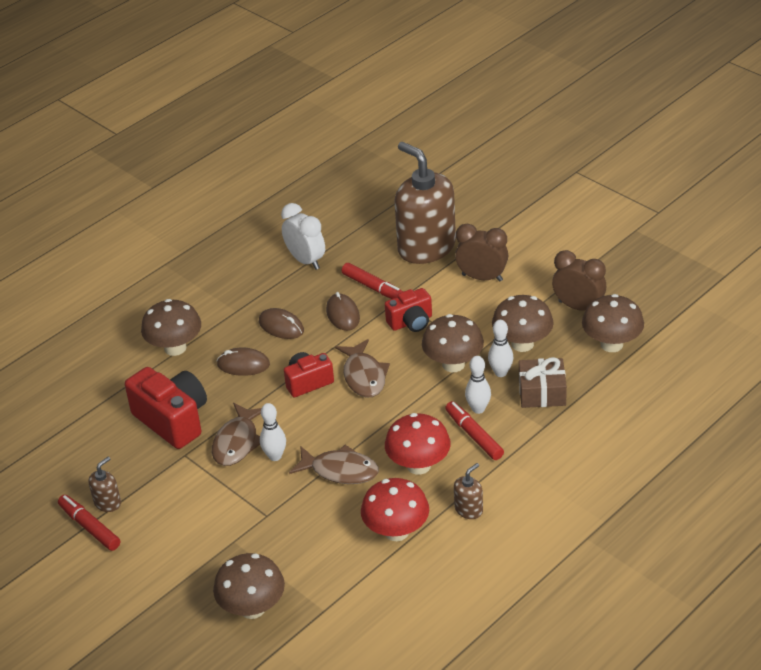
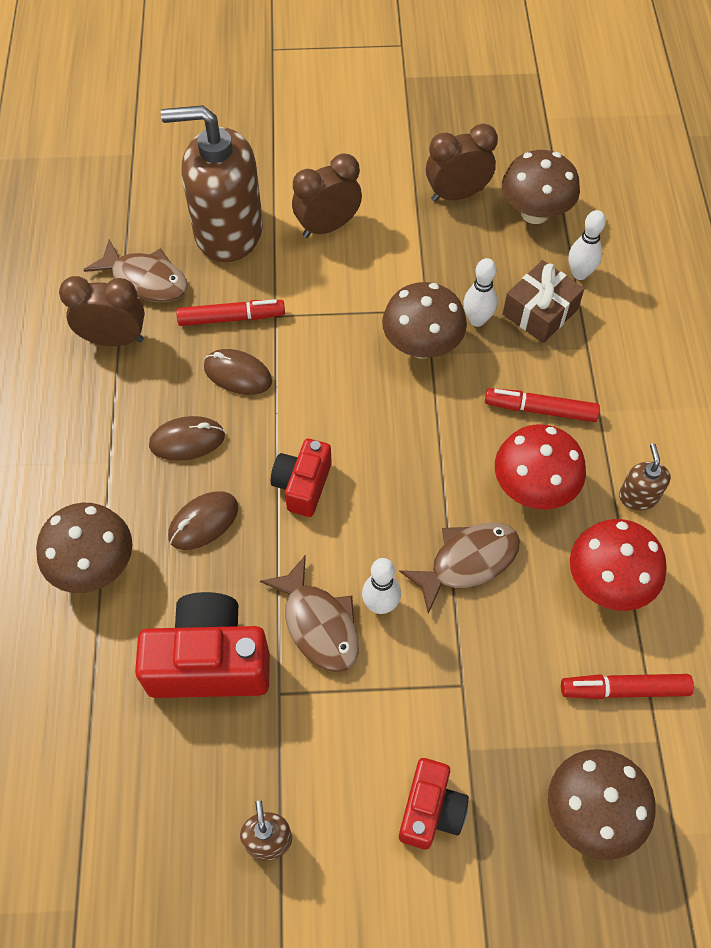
camera: 50 degrees left, 20 degrees up
red marker [58,495,120,551] -> red marker moved to [561,674,694,699]
white clock [281,203,325,270] -> brown clock [59,276,145,346]
brown fish [335,339,390,398] -> brown fish moved to [84,240,188,302]
red camera [385,288,432,332] -> red camera moved to [399,758,469,849]
white bowling pin [465,356,491,414] -> white bowling pin moved to [569,210,606,280]
brown mushroom [492,295,554,352] -> none

